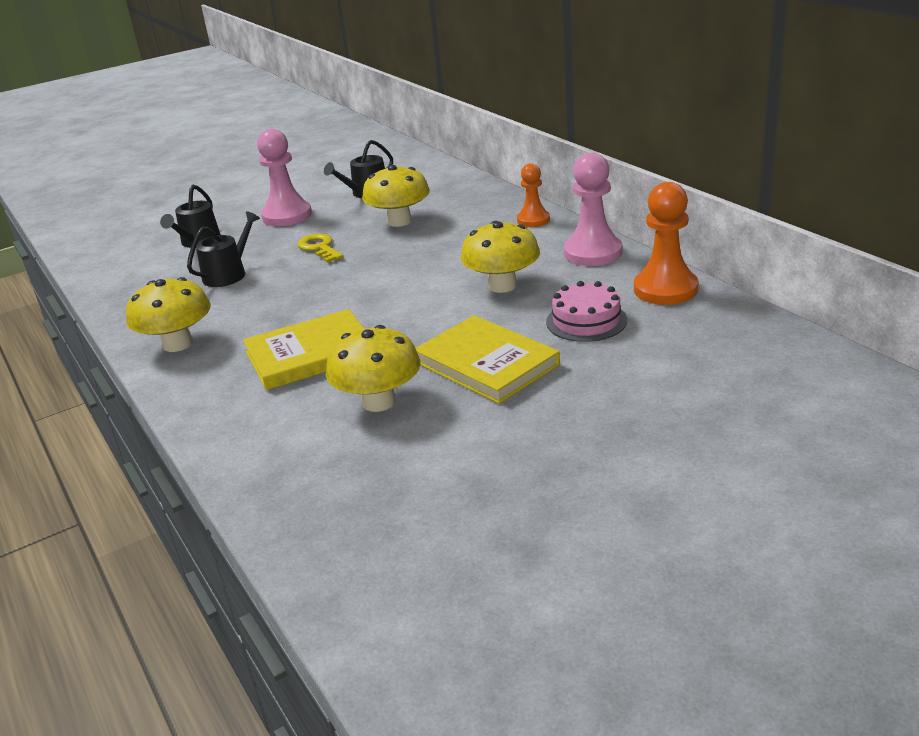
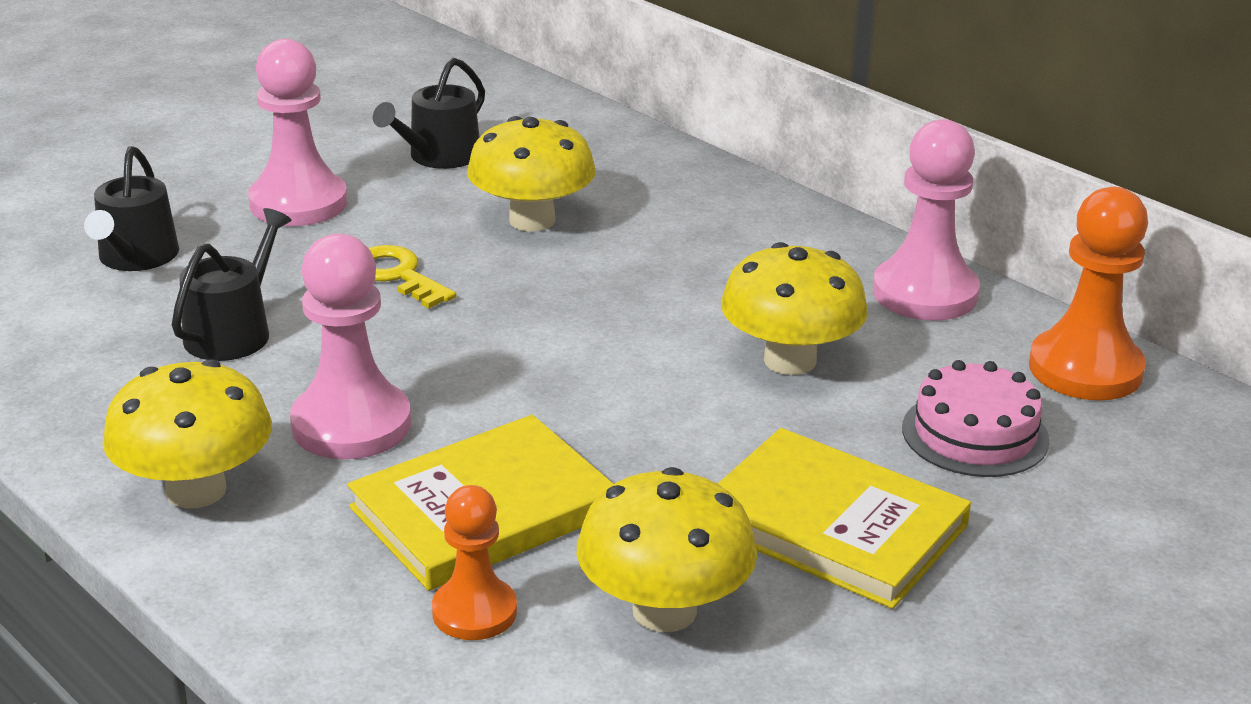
camera: 15 degrees left, 0 degrees up
orange pawn [517,163,550,227] -> orange pawn moved to [432,485,517,640]
none -> pink pawn [290,234,411,459]

